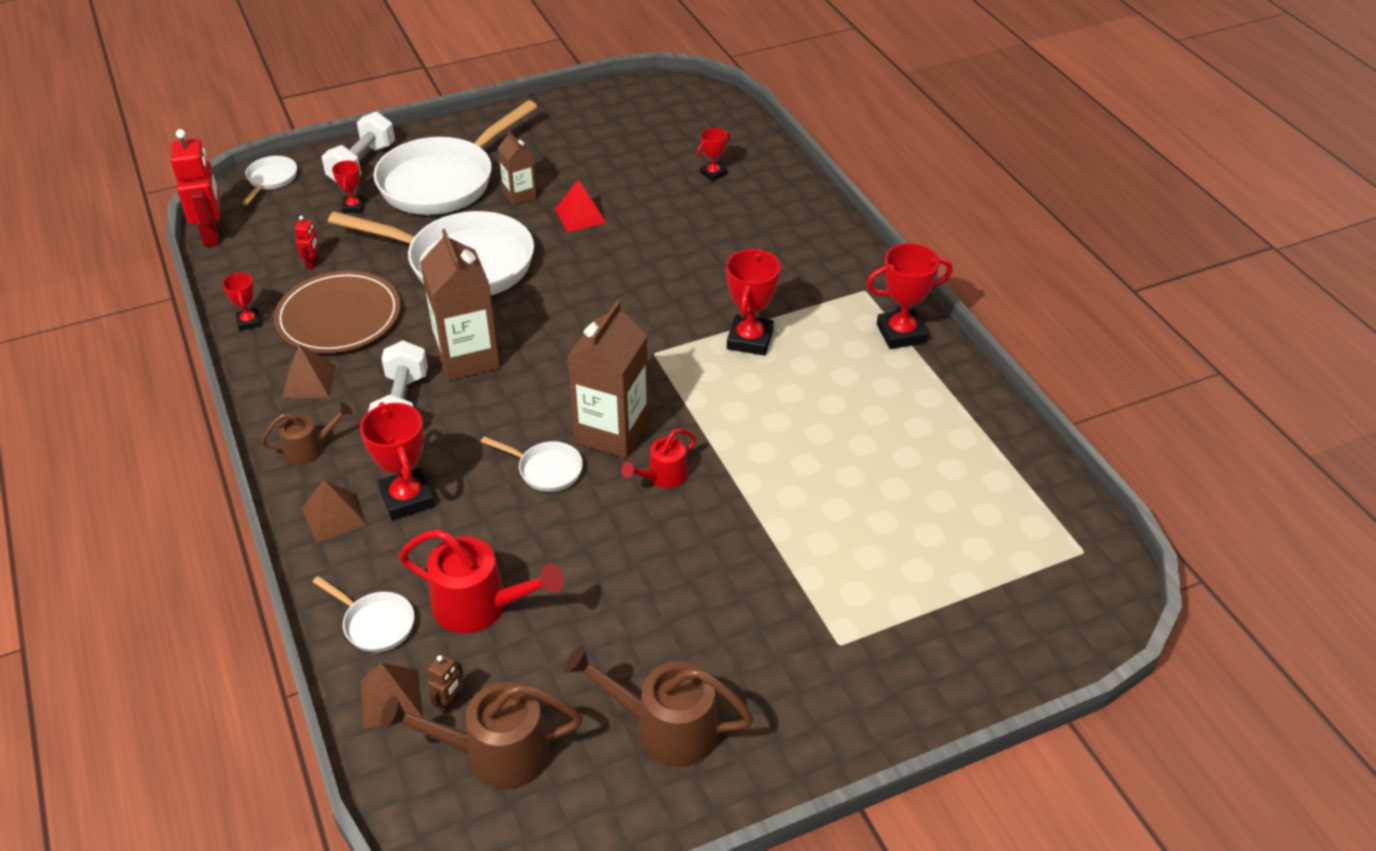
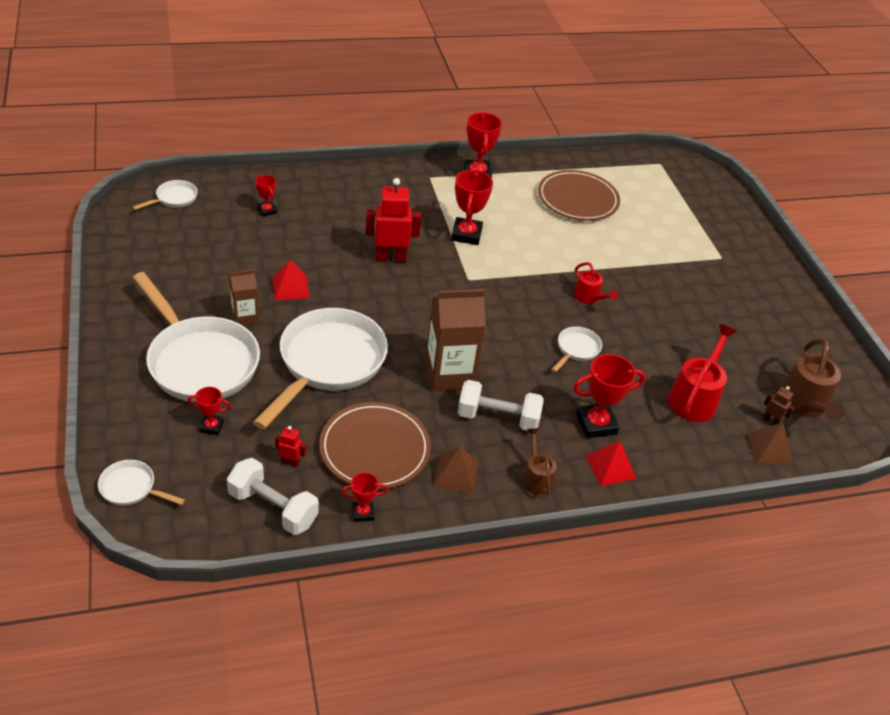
camera: 85 degrees left, 0 degrees up
red robot [170,129,220,247] -> red robot moved to [366,178,421,262]
brown pyramid [301,480,367,544] -> red pyramid [585,441,636,486]
white pan [313,576,415,652] -> white pan moved to [132,180,198,210]
white dumbbell [322,112,395,182] -> white dumbbell moved to [227,458,319,535]
brown watering can [564,645,754,767] -> none
brown carton [567,300,649,458] -> none
red trophy [726,249,781,355] -> red trophy turned 75 degrees clockwise [451,170,493,245]
none -> brown plate [538,170,620,221]

